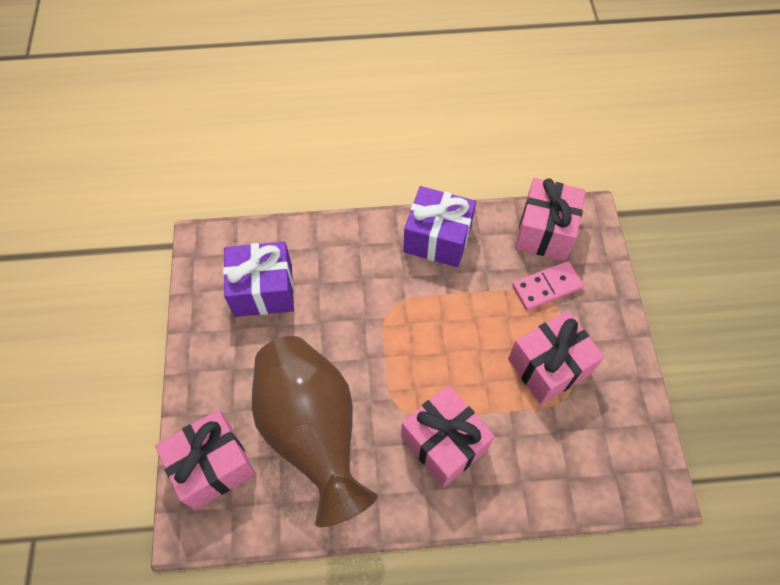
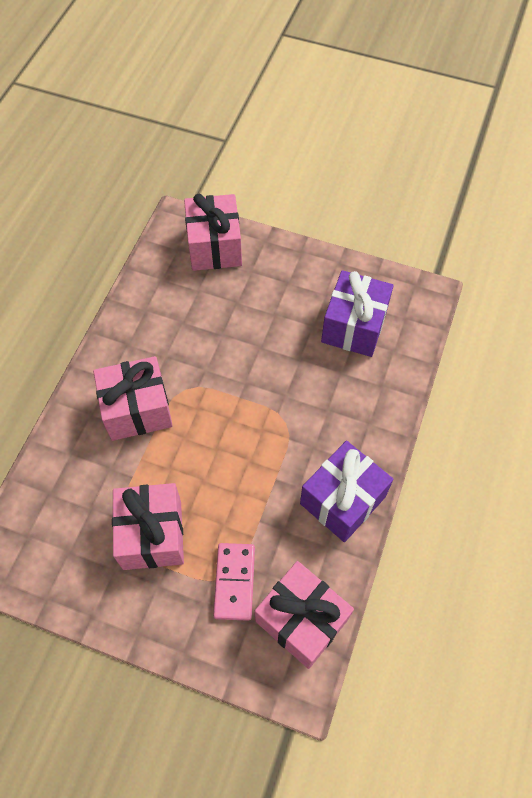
camera: 115 degrees right, 0 degrees up
brown vase [252,336,378,527] -> none

